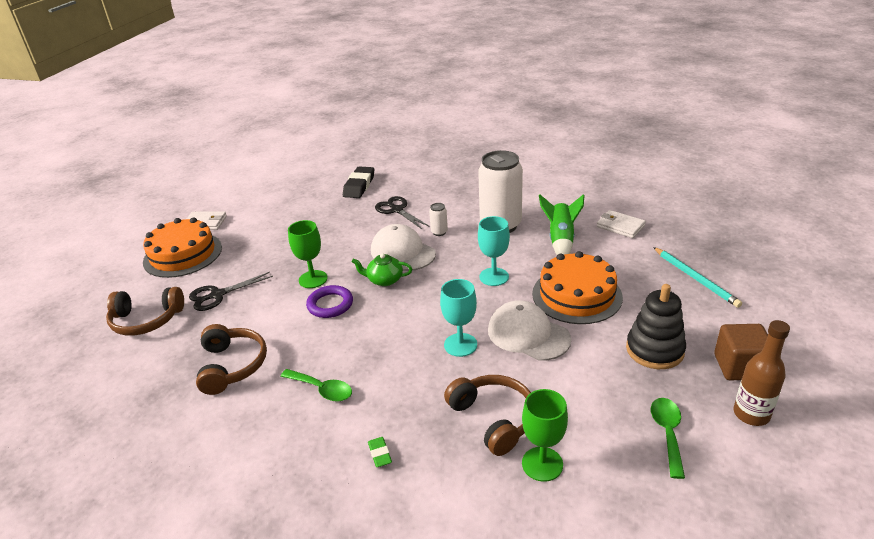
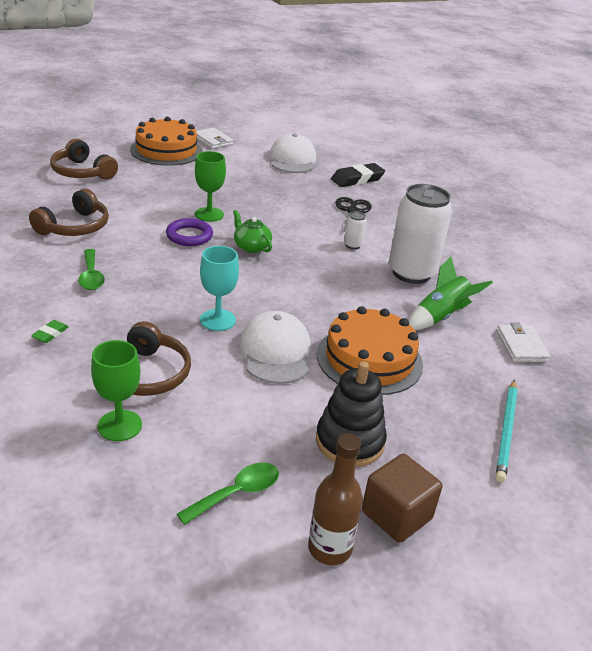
camera: 40 degrees right, 0 degrees up
black scissors [189,272,273,311] -> none
white cap [371,224,436,271] -> white cap moved to [270,134,316,173]
turquoise goblet [478,216,510,286] -> none

